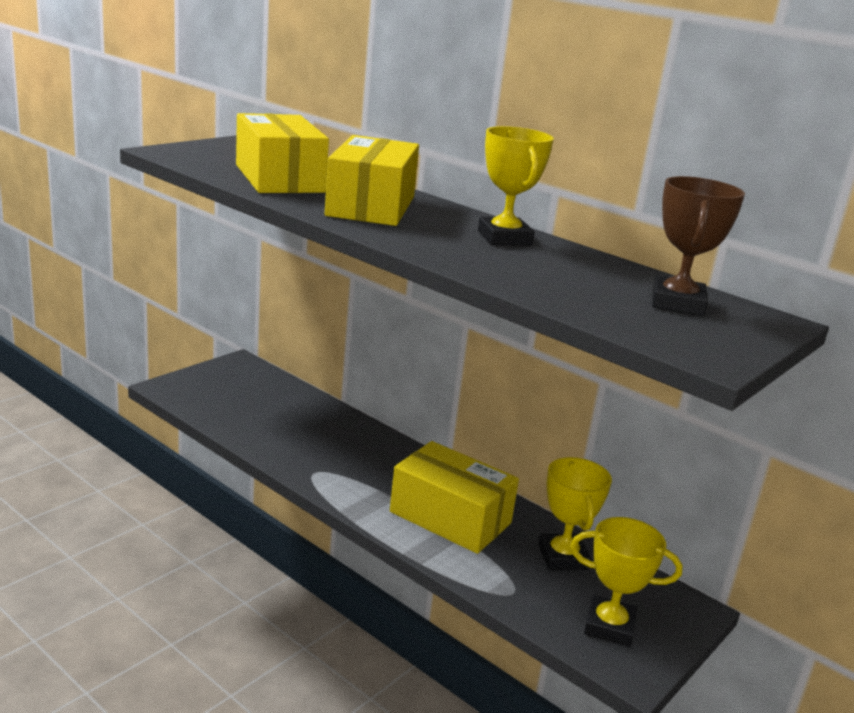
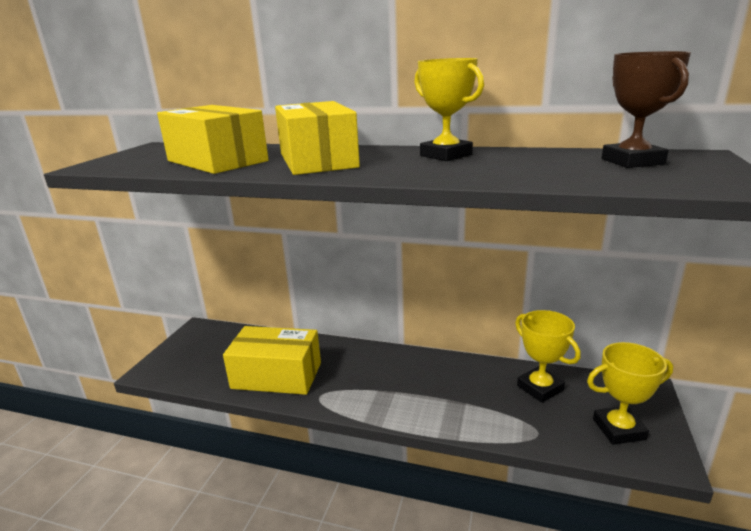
camera: 20 degrees left, 0 degrees up
yellow box [390,441,519,554] -> yellow box moved to [223,326,321,395]

